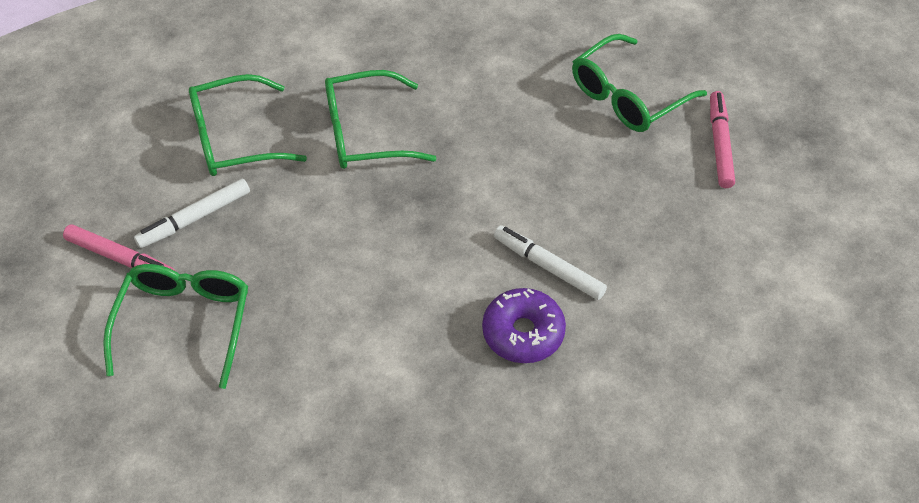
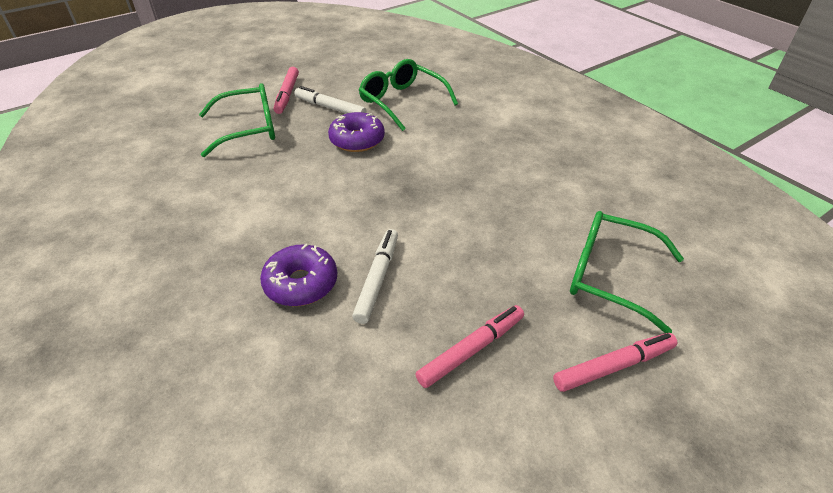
camera: 65 degrees right, 10 degrees down
green glasses [325,70,437,169] -> none
none -> purple donut [328,112,385,152]
none -> pink marker [416,305,524,388]

